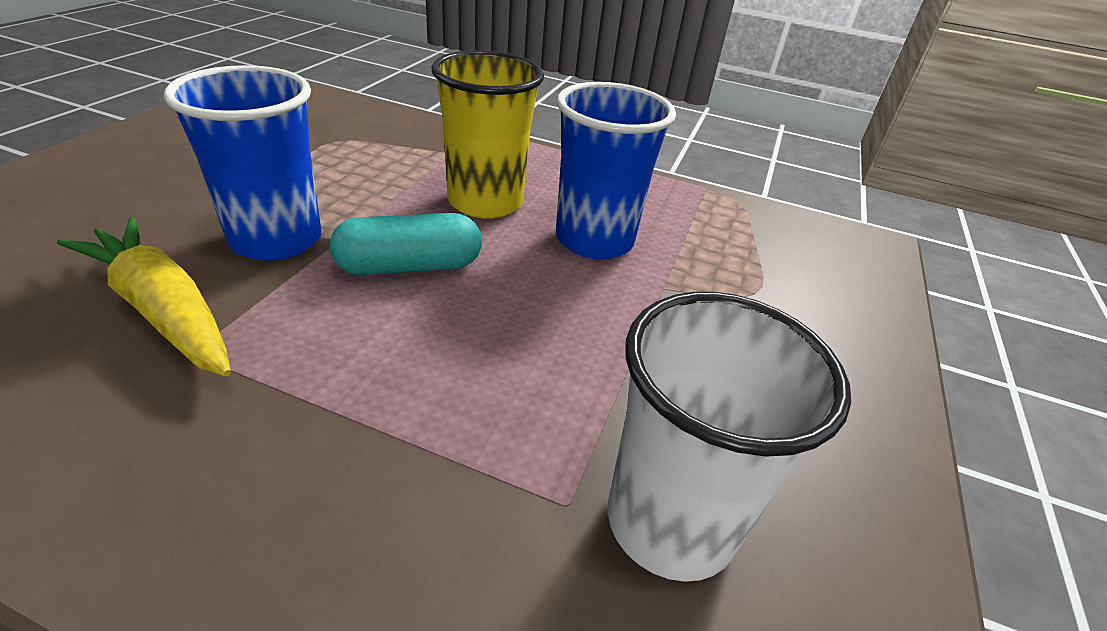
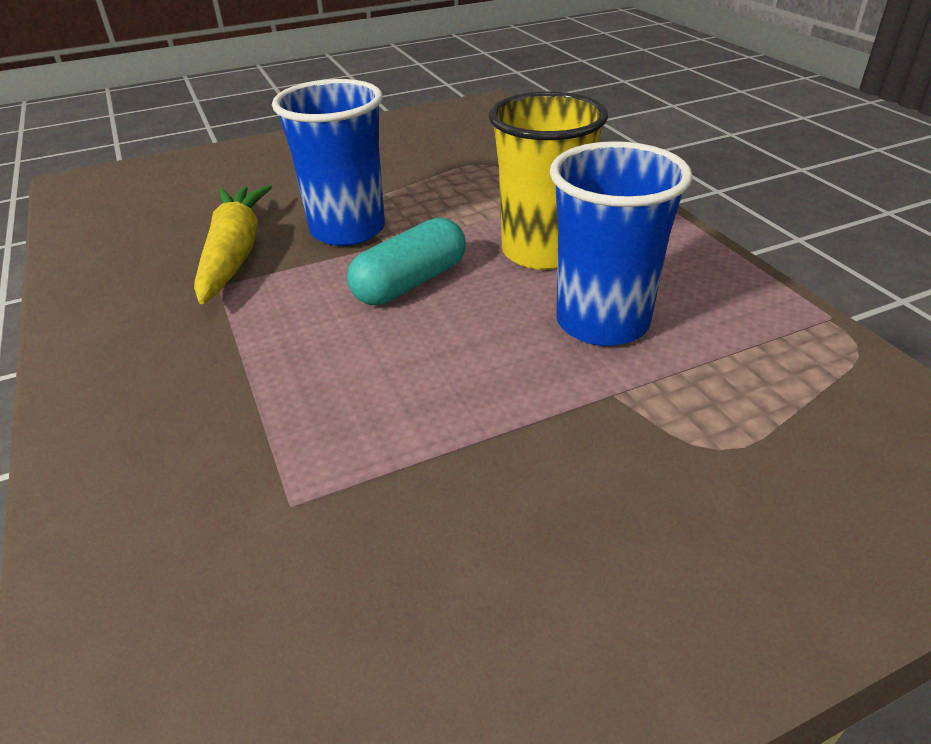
camera: 50 degrees right, 0 degrees up
turquoise capsule [330,213,482,275] -> turquoise capsule turned 75 degrees counterclockwise [347,217,466,305]
white cup [608,292,851,582] -> none

